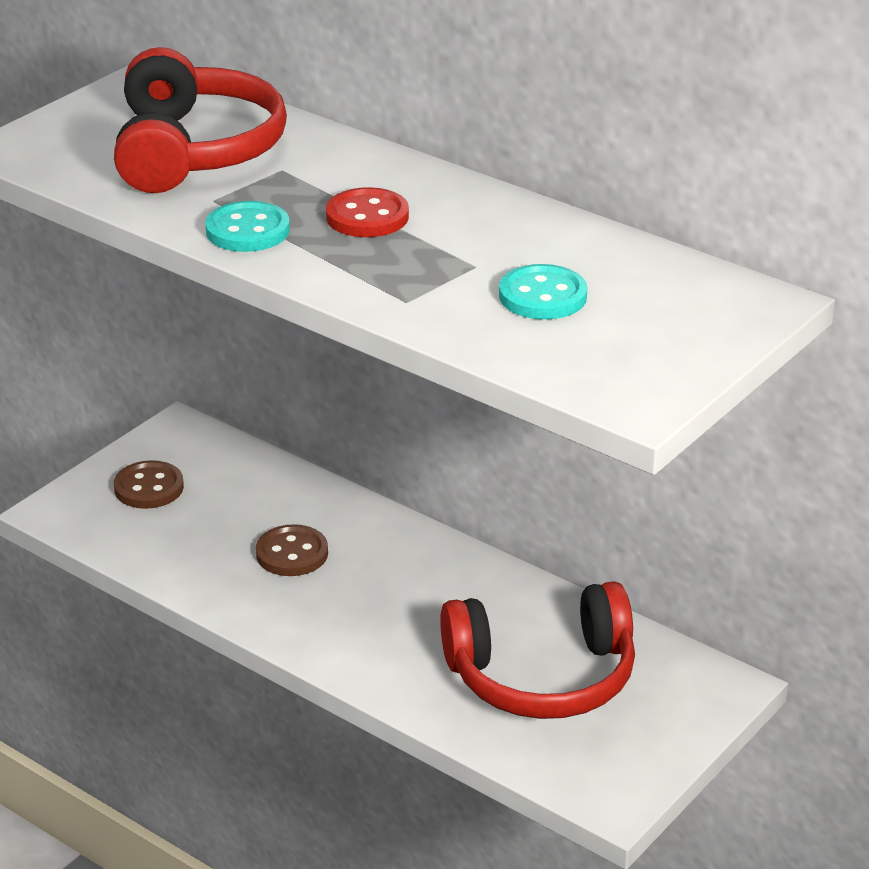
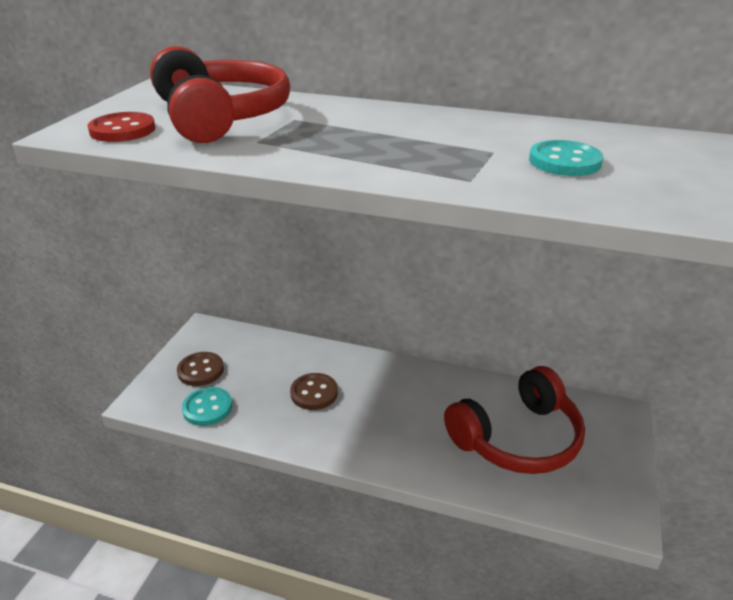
camera: 20 degrees left, 0 degrees up
turquoise button [205,201,290,252] -> turquoise button moved to [182,387,232,426]
red button [326,187,409,237] -> red button moved to [87,112,156,142]

